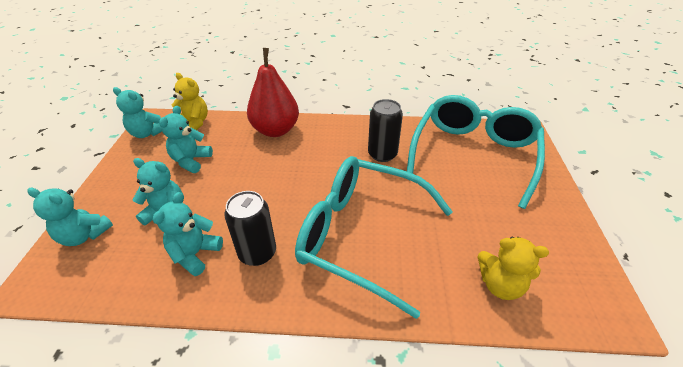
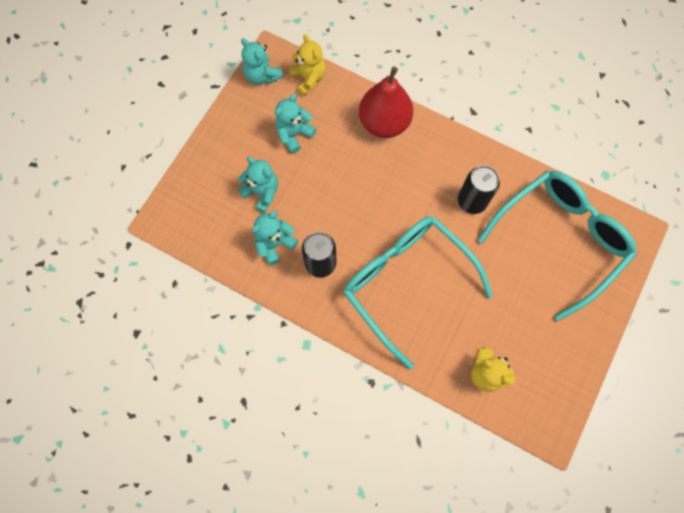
camera: 25 degrees right, 30 degrees up
turquoise teddy bear [27,188,113,246] -> none

